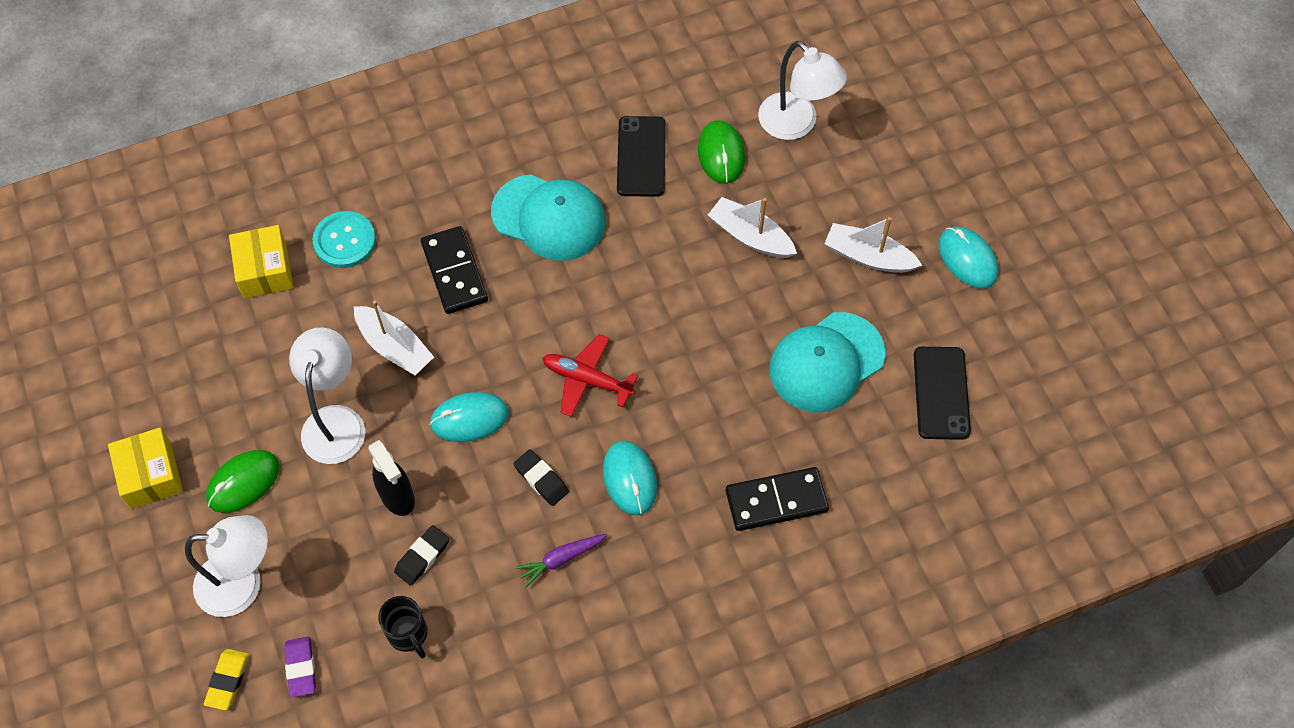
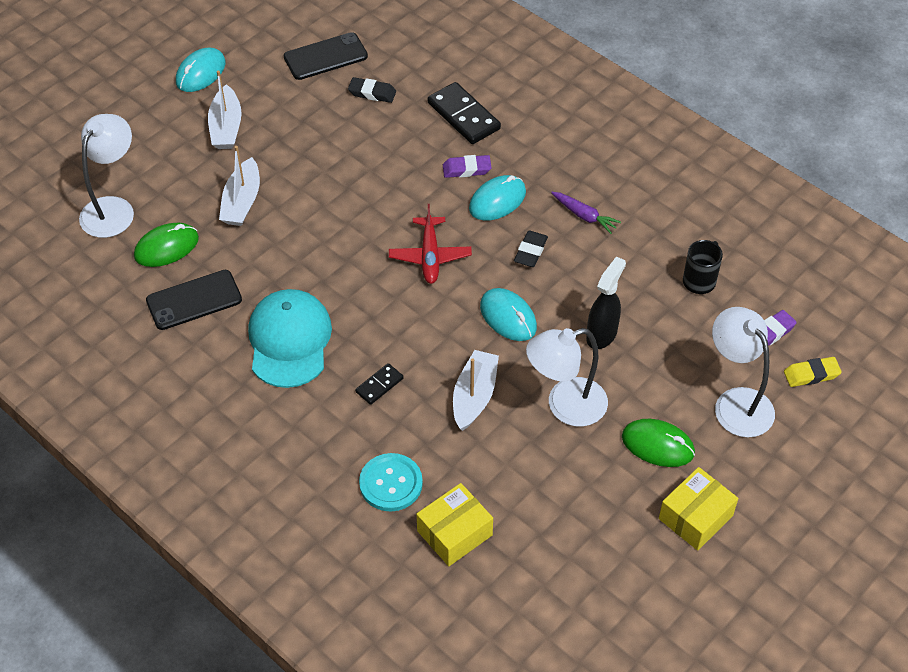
camera: 115 degrees left, 10 degrees down
black eraser [394,525,449,586] -> black eraser moved to [348,77,396,103]
black domino [421,226,488,314] -> black domino [355,363,403,405], size x0.54
turquoise cap [769,312,885,412] -> none
none -> purple eraser [443,155,492,178]

